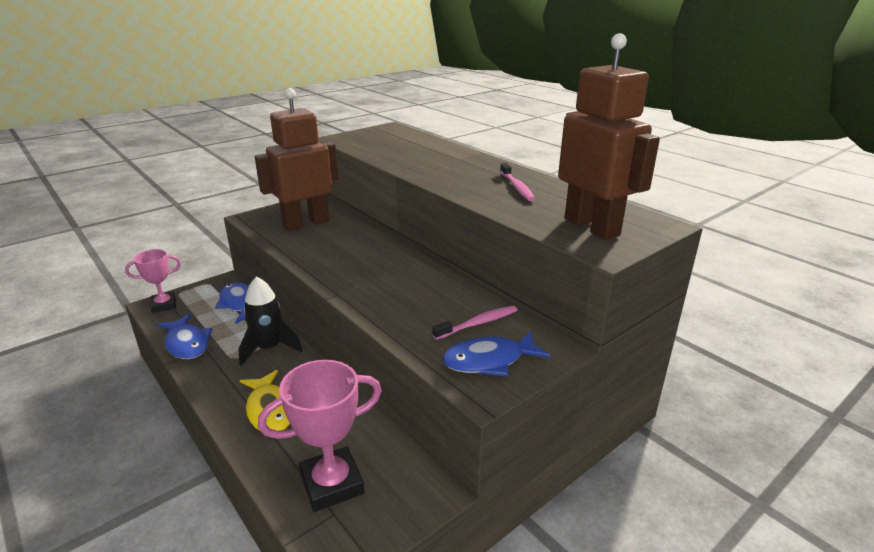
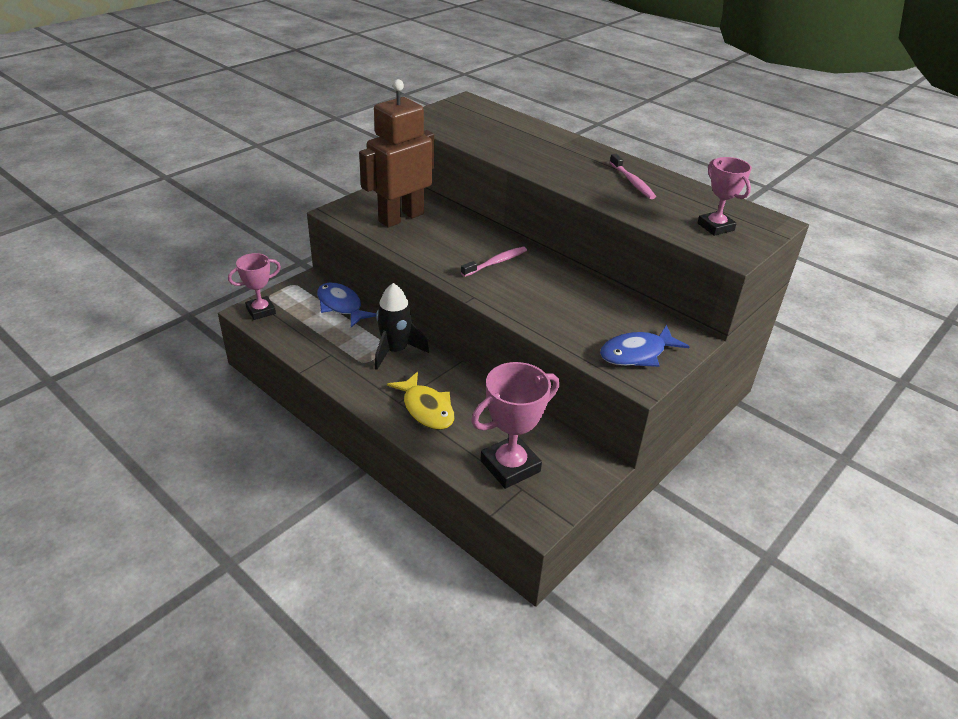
camera: 10 degrees left, 10 degrees up
blue fish [157,314,213,359] -> none
pink toothbrush [432,306,517,340] -> pink toothbrush moved to [461,247,527,277]
brown robot [558,33,660,240] -> pink trophy [697,157,752,236]

